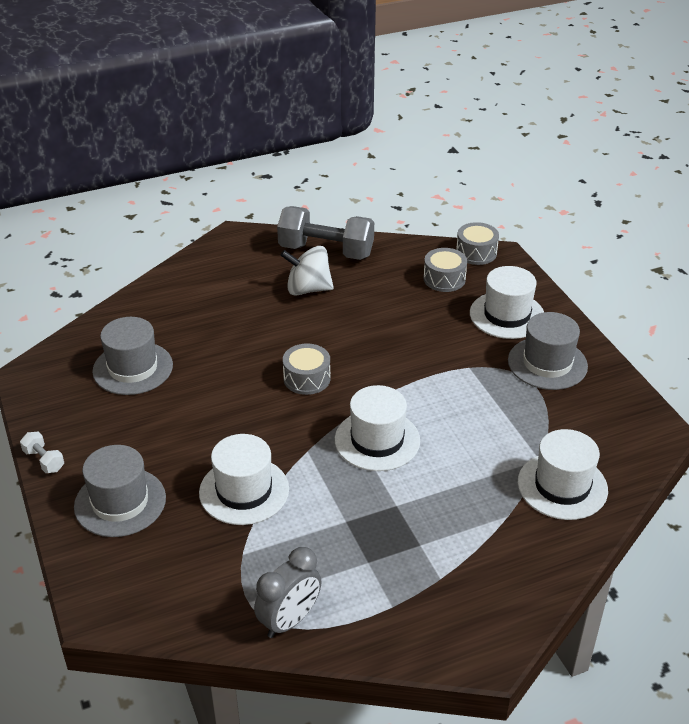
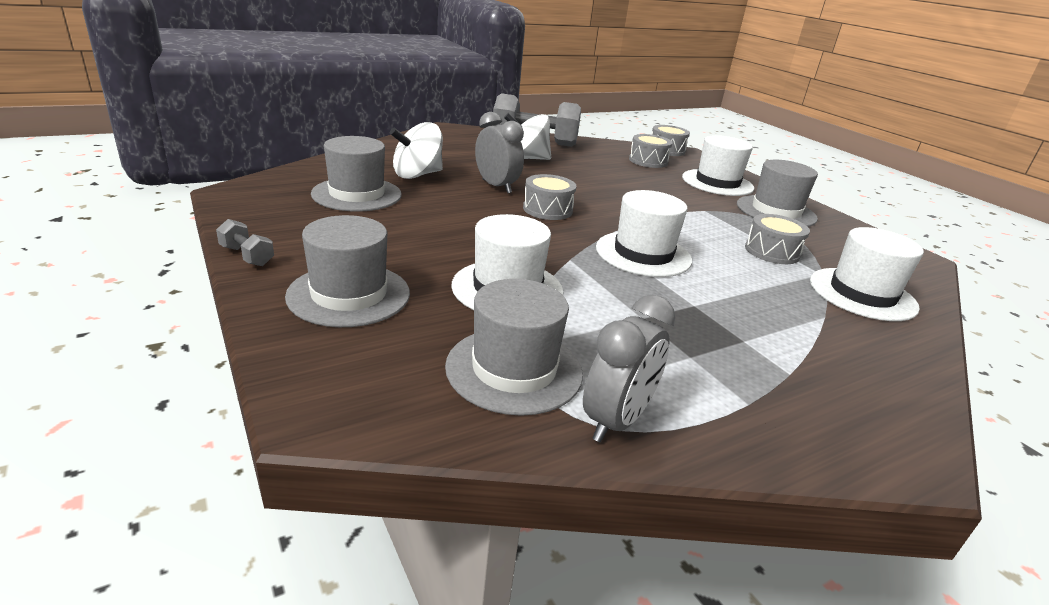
camera: 10 degrees left, 10 degrees down
white dumbbell [20,432,64,473] -> grey dumbbell [216,219,274,266]
none -> white spinning top [390,122,443,179]
none -> grey hat [445,279,583,416]
none -> grey clock [475,112,524,194]
none -> grey drum [745,214,810,264]

